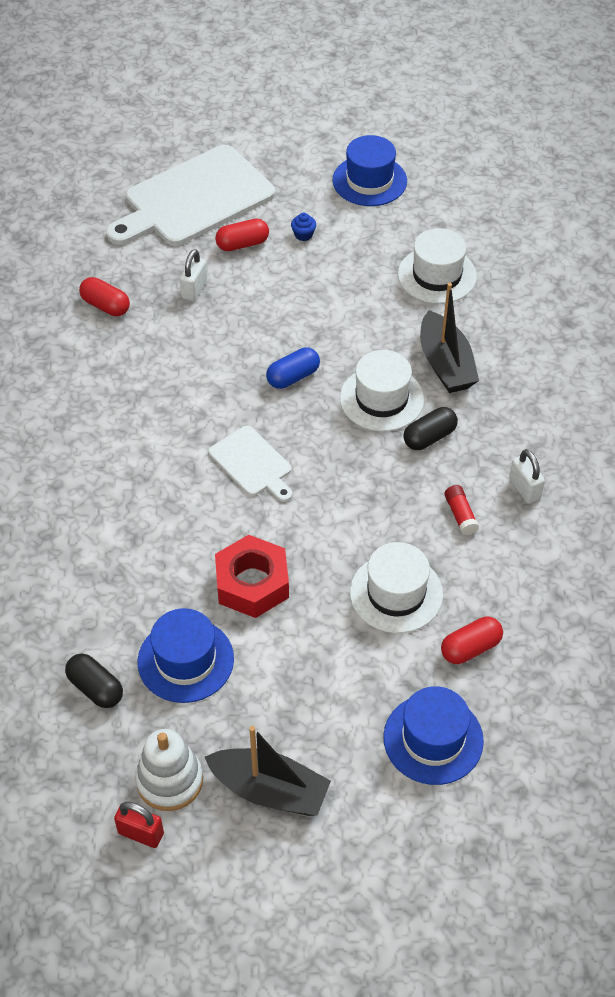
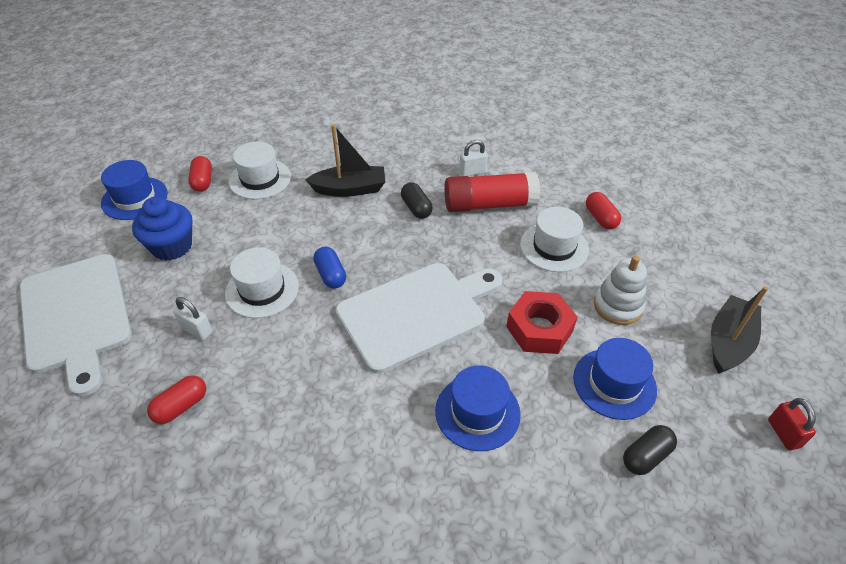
camera: 80 degrees left, 5 degrees down
red padlock [114,802,164,848] -> red padlock turned 45 degrees counterclockwise [768,398,816,450]
white stacking toy [135,729,203,811] -> white stacking toy moved to [594,256,647,325]
white cutting board [208,426,292,502] -> white cutting board [336,263,502,374], size x1.99
red capsule [215,219,269,251] -> red capsule moved to [188,156,212,192]
blue cupcake [291,213,316,241] -> blue cupcake [132,197,192,261], size x2.48
white hat [340,350,424,432] -> white hat moved to [225,247,299,318]
blue hat [383,686,484,785] -> blue hat moved to [435,365,521,451]
red glue stick [444,485,479,535] -> red glue stick [445,172,540,212], size x2.48

